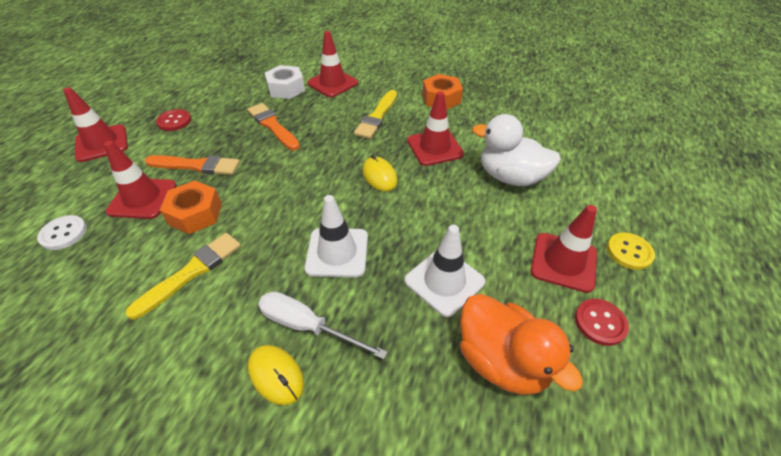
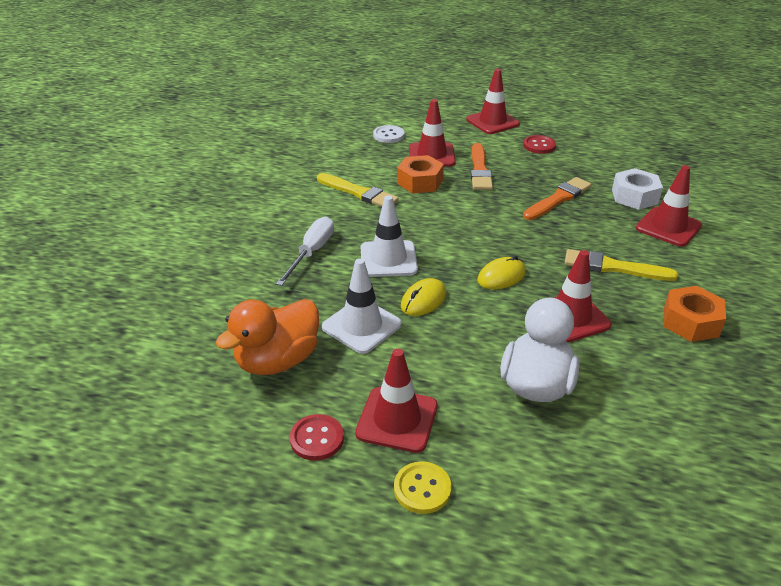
camera: 85 degrees right, 10 degrees down
yellow mouse [248,345,304,405] -> yellow mouse moved to [401,278,446,316]

